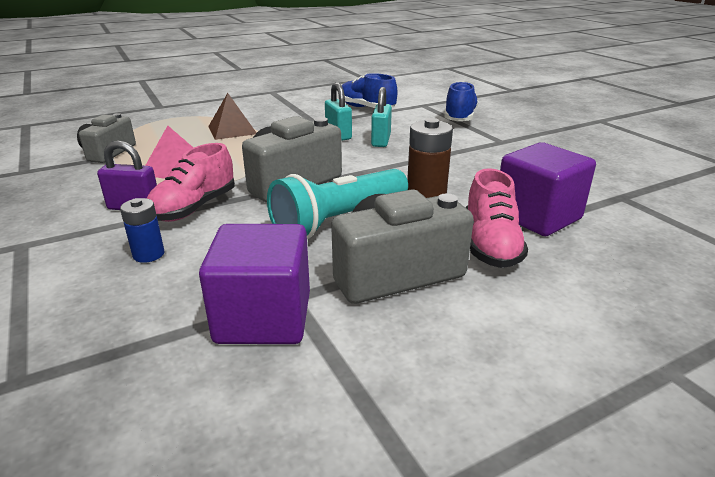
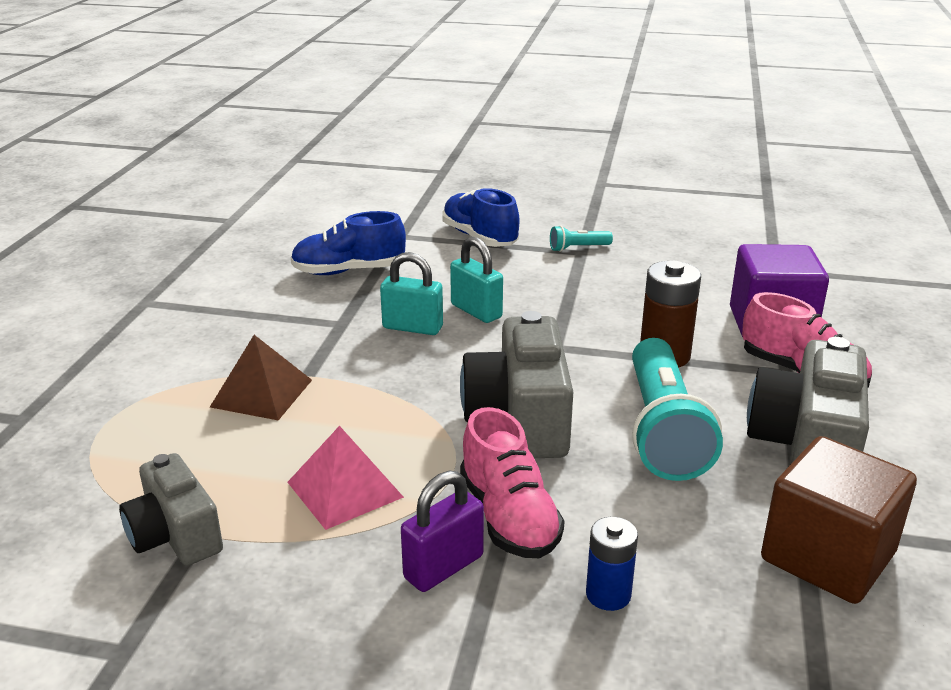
camera: 50 degrees left, 0 degrees up
purple cube [199,224,310,344] -> brown cube [761,436,917,604]
none -> turquoise flashlight [550,225,613,252]

